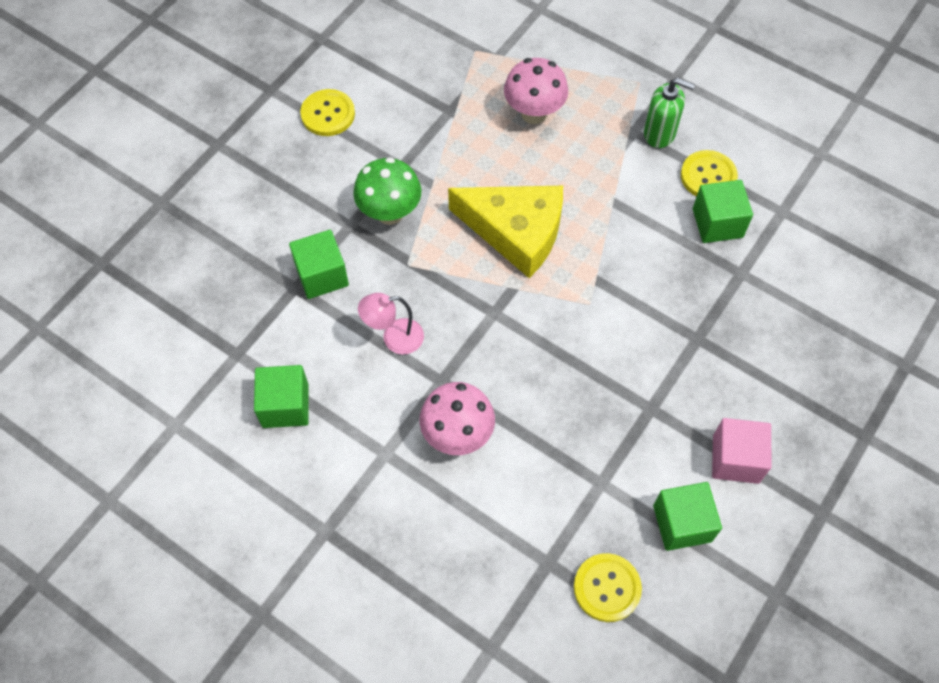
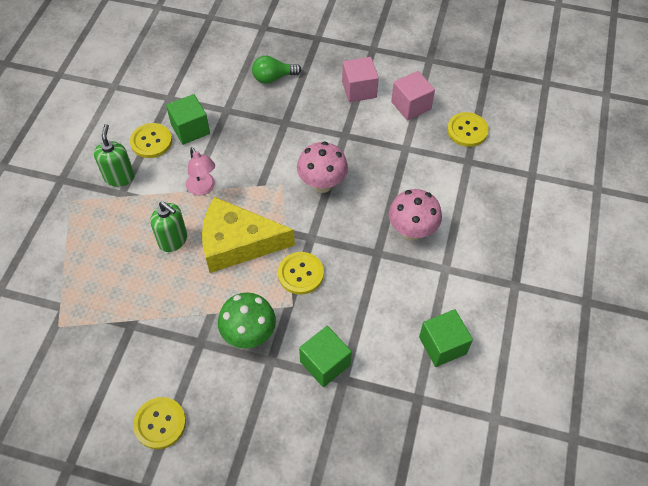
camera: 110 degrees left, 5 degrees down
pink lamp [358,293,424,354] -> pink lamp moved to [186,147,215,196]
yellow cheese [448,186,563,278] -> yellow cheese turned 90 degrees counterclockwise [202,197,295,273]
pink mushroom [504,58,568,124] -> pink mushroom moved to [297,141,348,193]
green cube [653,482,722,551] -> pink cube [391,71,435,121]
none -> green soap dispenser [150,202,187,252]
none -> green light bulb [252,56,302,84]
none -> yellow button [278,252,324,295]

